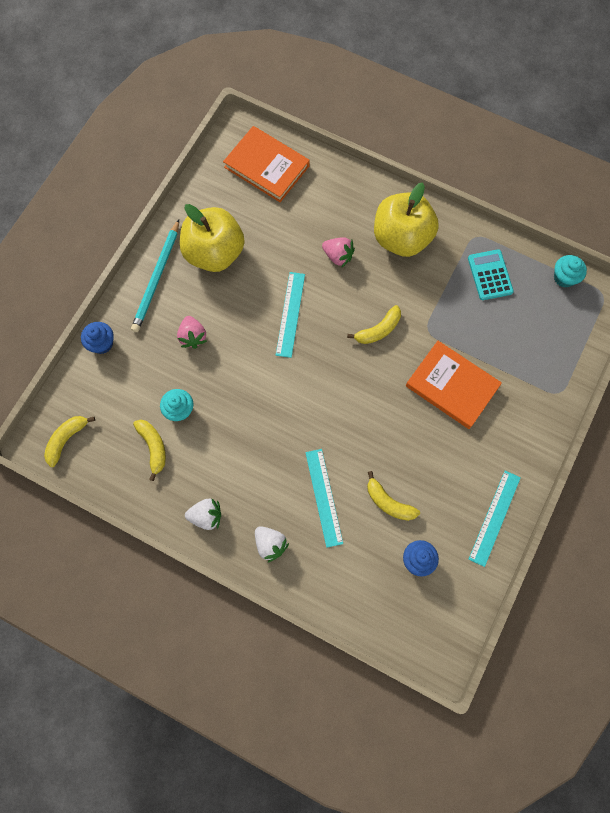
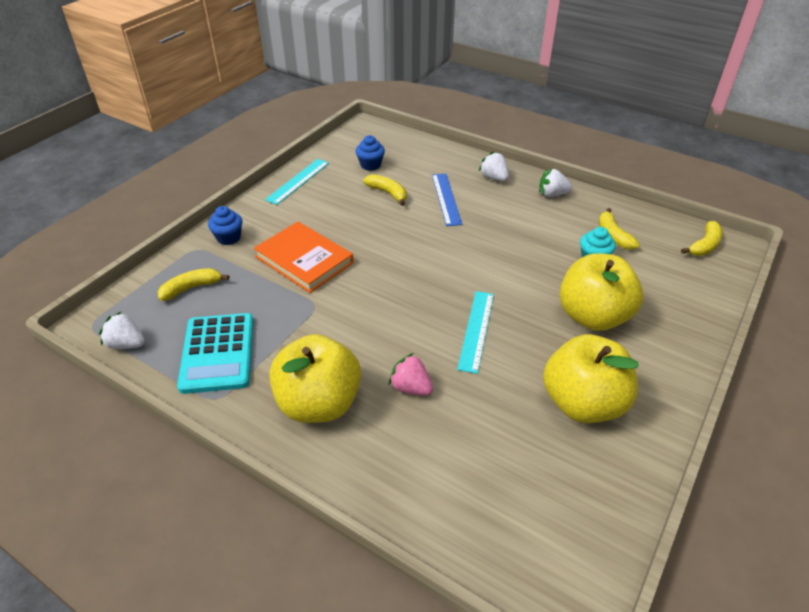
camera: 175 degrees left, 30 degrees down
blue cupcake [81,322,114,354] -> blue cupcake moved to [208,206,242,245]
turquoise pencil [131,219,179,332] -> none
pink strawberry [177,316,207,349] -> yellow apple [560,253,643,331]
orange book [223,126,310,202] -> none
turquoise ruler [305,449,343,548] -> blue ruler [432,174,462,226]
yellow banana [347,305,401,344] -> yellow banana moved to [158,268,229,301]
turquoise calculator [468,249,514,300] -> turquoise calculator [177,313,253,394], size x1.51
turquoise cupcake [554,255,587,288] -> white strawberry [99,312,145,349]

